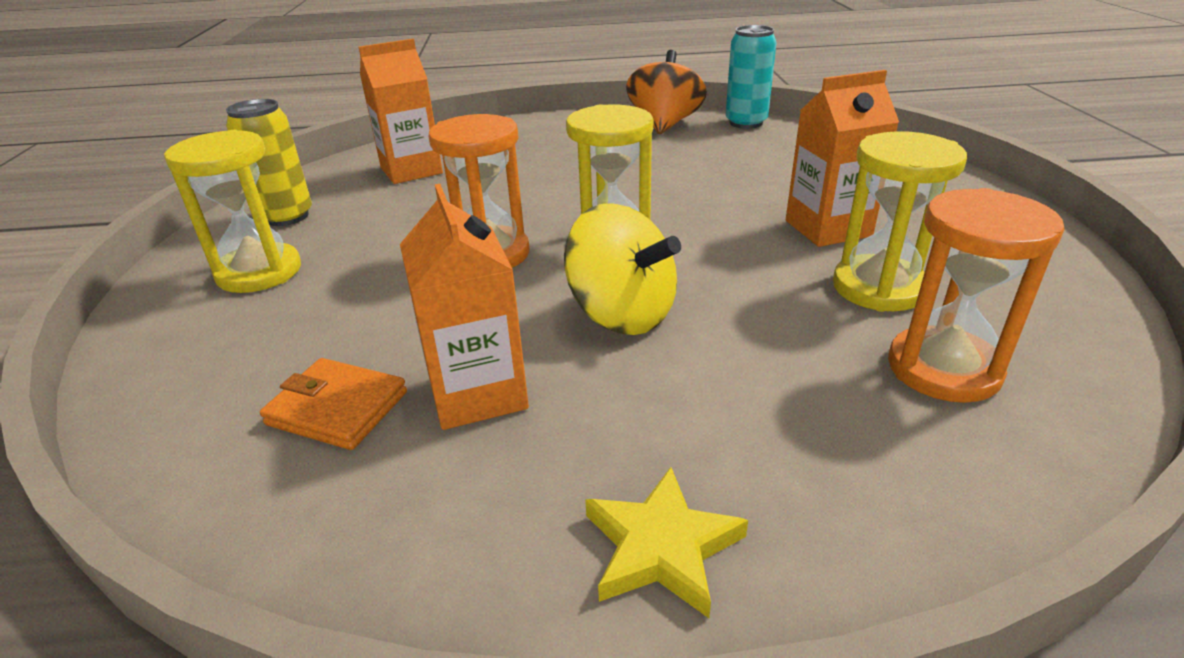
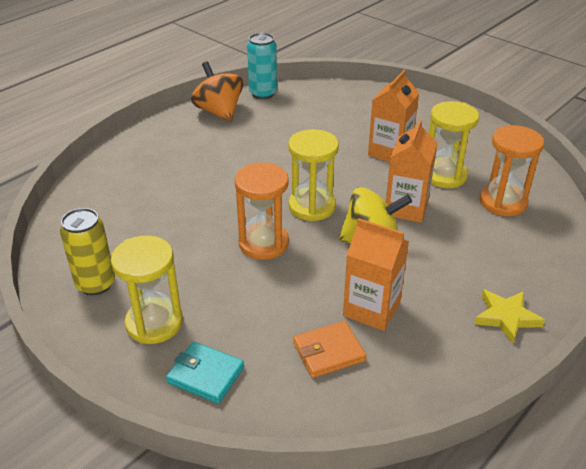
camera: 45 degrees left, 5 degrees up
orange carton [358,39,443,184] -> orange carton moved to [386,119,438,223]
none -> turquoise wallet [166,342,244,404]

